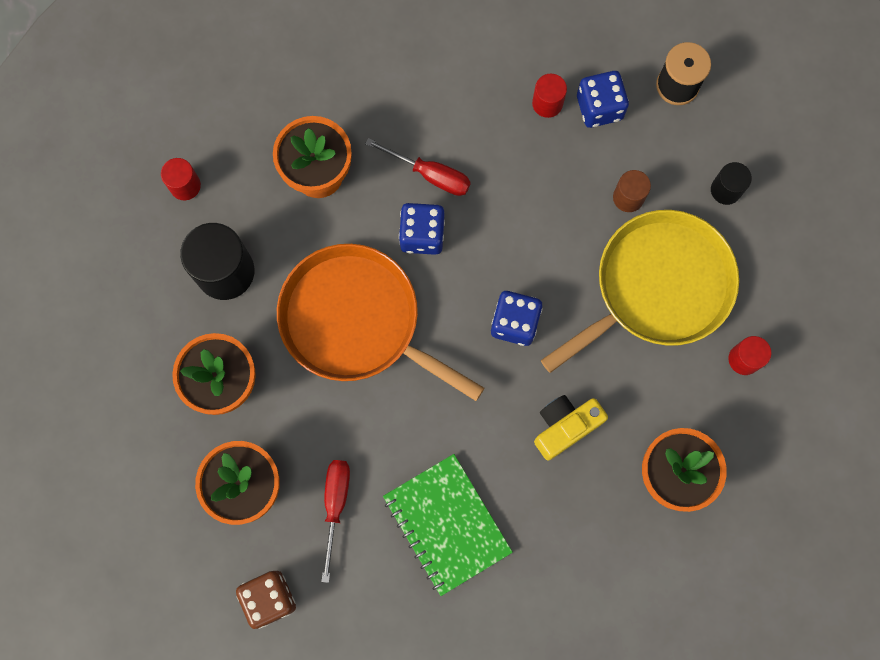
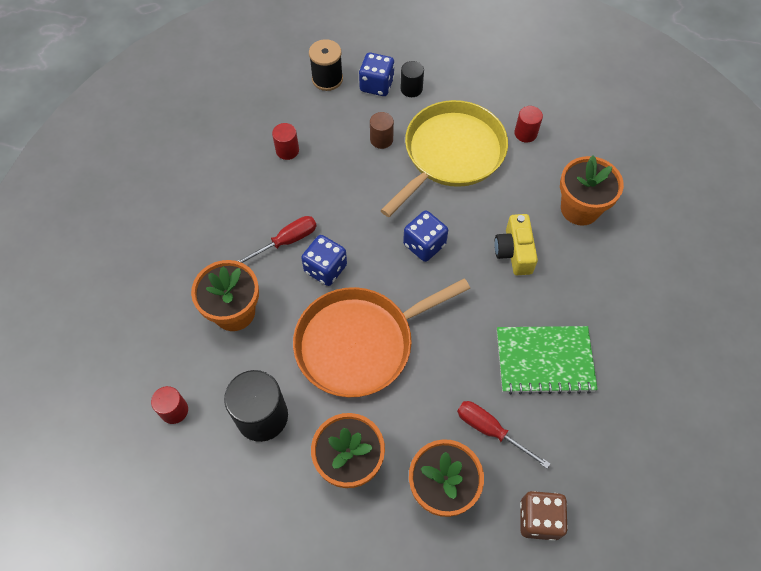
camera: 60 degrees left, 15 degrees down
yellow pan [541,210,739,373] -> yellow pan turned 45 degrees clockwise [380,100,508,217]
blue dice [577,71,629,128] -> blue dice moved to [359,52,394,96]

